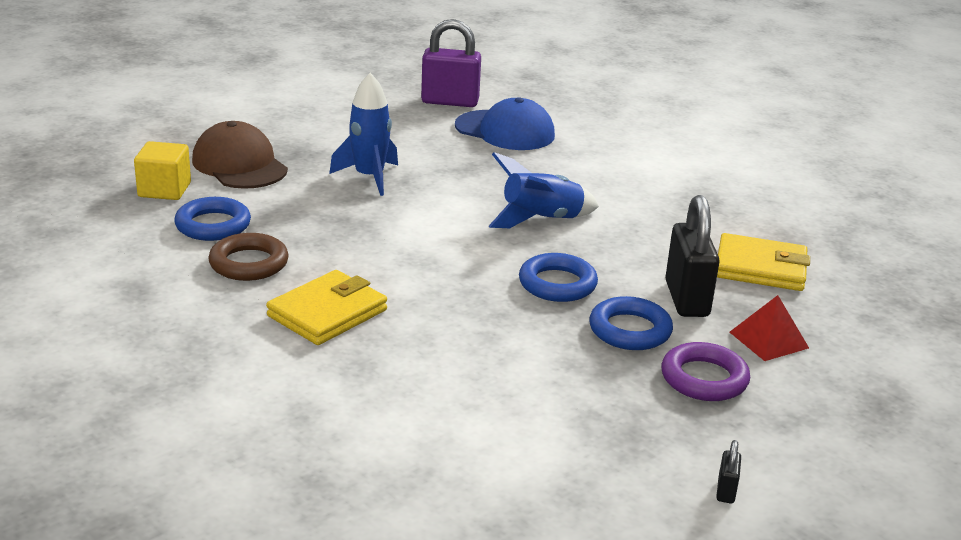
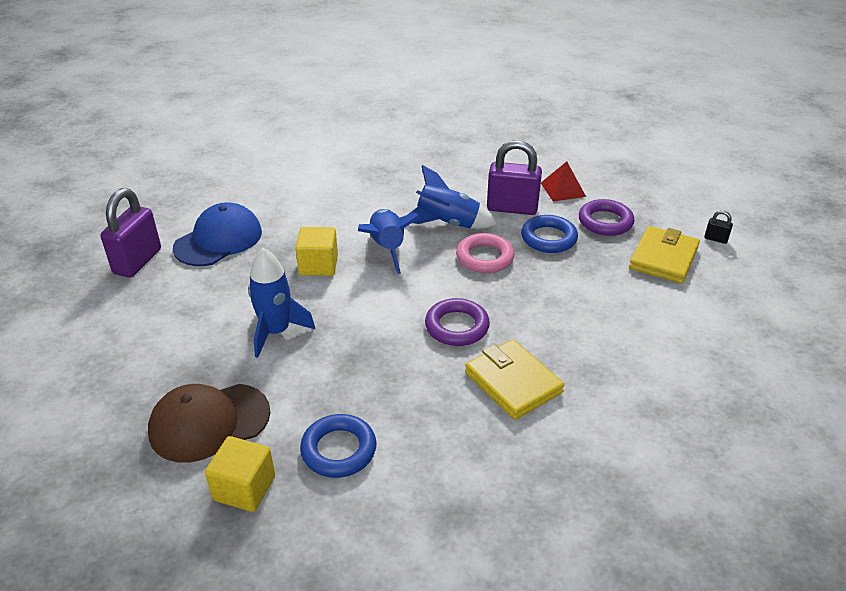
camera: 75 degrees left, 10 degrees up
brown ring [208,233,289,281] -> none
blue ring [519,253,598,302] -> pink ring [456,233,515,273]
black padlock [665,195,720,317] -> purple padlock [487,140,542,215]
yellow wallet [717,233,810,291] -> yellow wallet moved to [629,226,700,284]
none -> yellow cube [296,227,338,276]
none -> blue rocket [409,165,498,229]
none -> purple ring [425,298,490,346]

